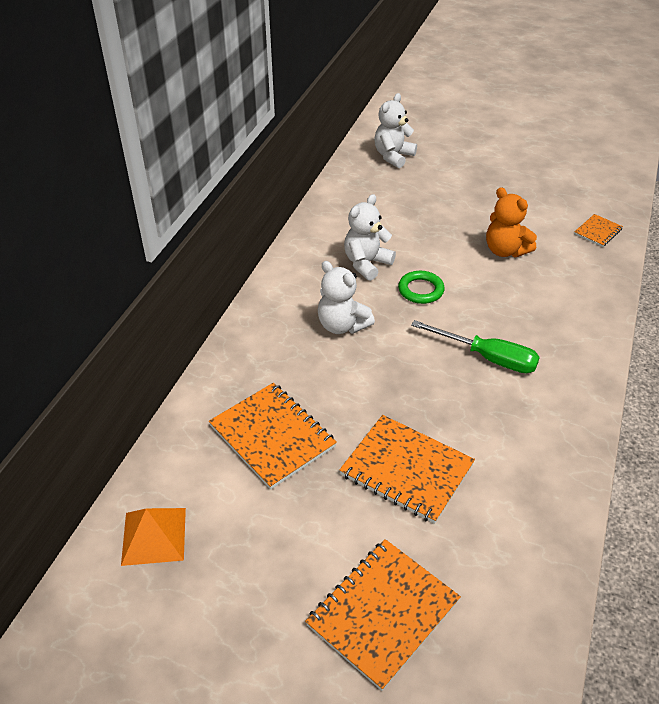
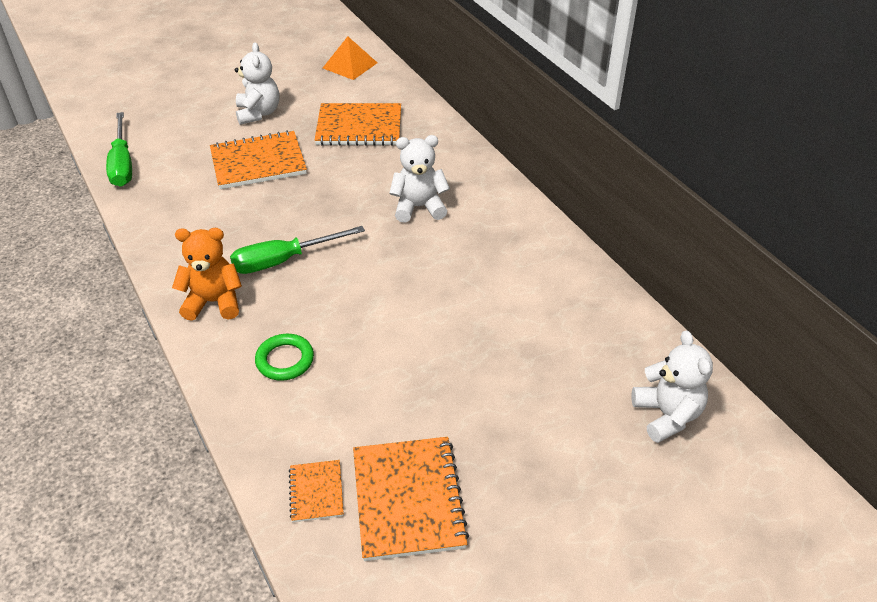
camera: 130 degrees right, 0 degrees up
orange notebook [305,539,461,691] -> orange notebook moved to [353,437,469,561]
white teddy bear [344,194,396,281] -> white teddy bear moved to [235,42,279,125]
green ring [398,271,445,304] -> green ring moved to [255,334,314,381]
orange teddy bear [486,187,537,257] -> orange teddy bear moved to [172,228,242,321]
none -> green screwdriver [106,112,132,187]

